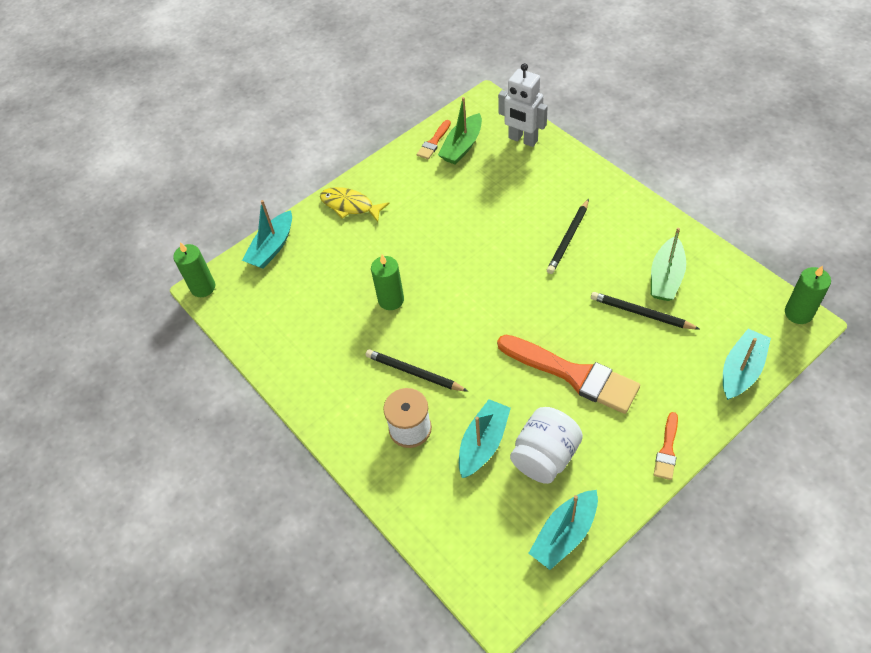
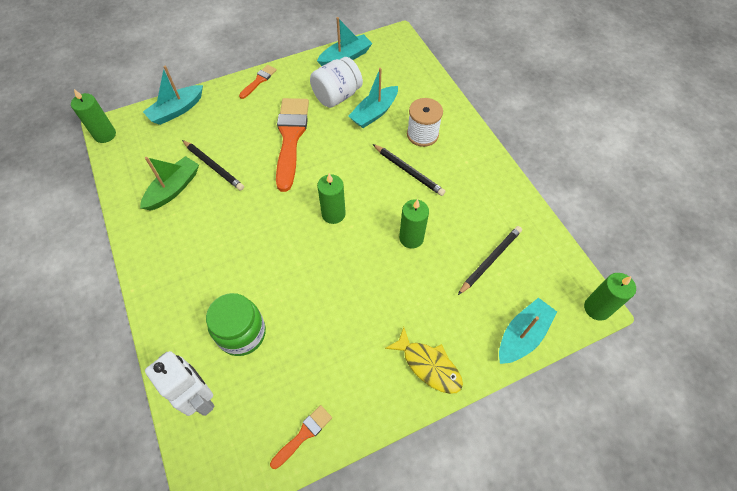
camera: 170 degrees left, 5 degrees up
green boat [438,97,482,165] -> none
orange brush [497,335,640,414] -> orange brush turned 45 degrees clockwise [276,98,309,192]
black pencil [547,199,589,274] -> black pencil moved to [458,226,522,295]
none -> green jar [206,293,266,356]
none -> green candle [317,174,346,224]

